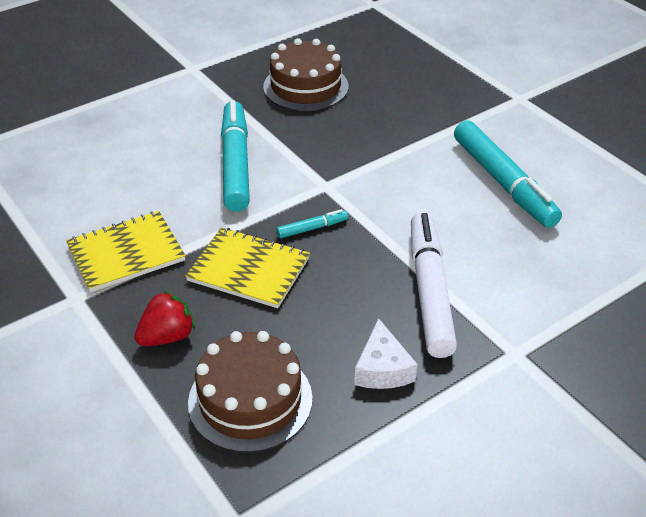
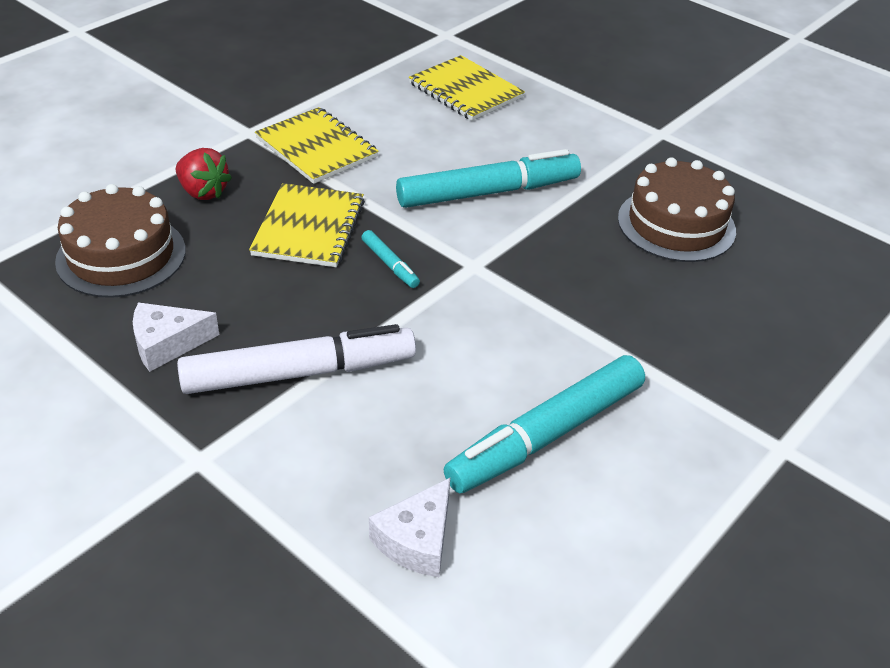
camera: 75 degrees right, 0 degrees up
none -> white cheese [369,478,450,577]
none -> yellow notebook [409,55,525,121]

